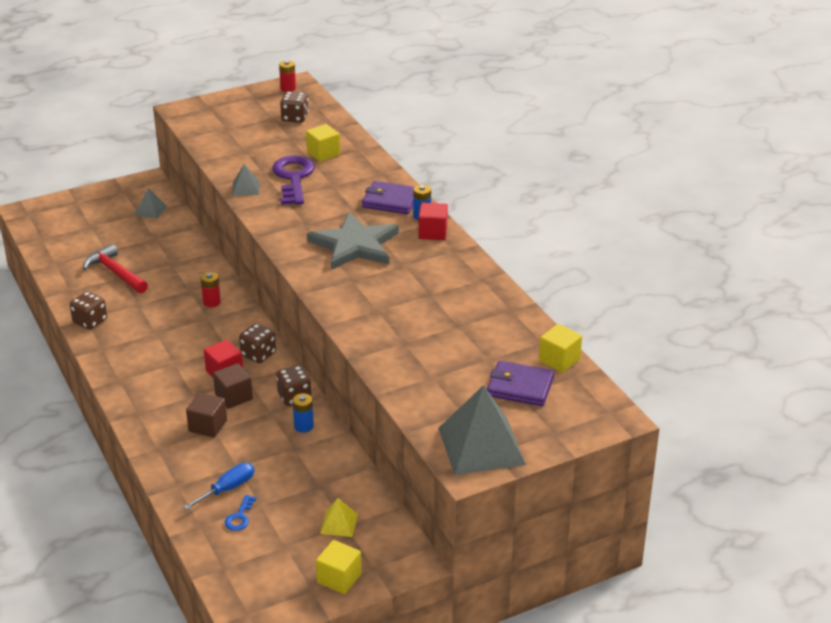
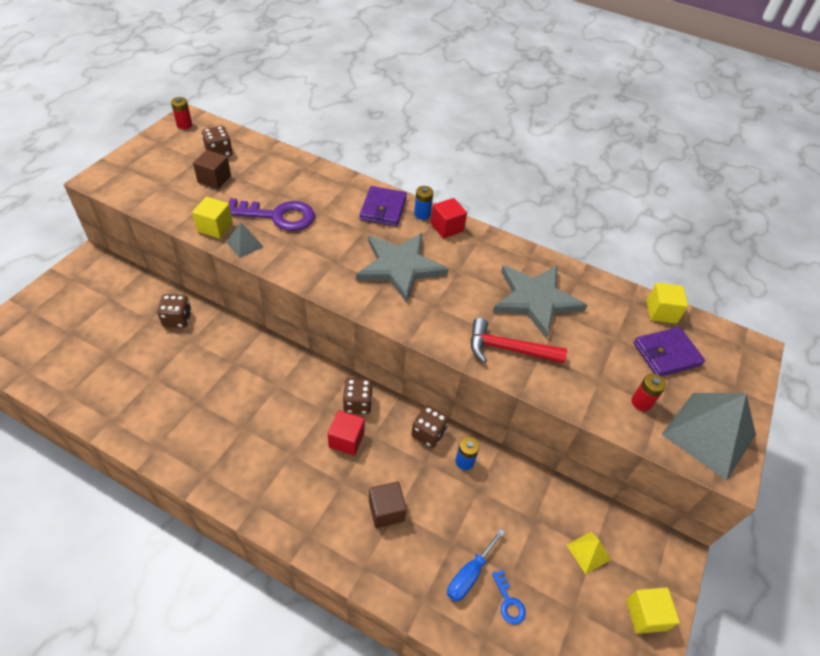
camera: 40 degrees left, 15 degrees up
brown dice [70,291,107,330] -> brown dice moved to [157,294,191,328]
red hammer [83,244,148,293] -> red hammer moved to [471,318,567,364]
grey pyramid [135,188,167,219] -> none
blue screwdriver [183,463,254,510] -> blue screwdriver turned 150 degrees counterclockwise [447,528,505,602]
red battery [201,272,221,307] -> red battery moved to [631,374,666,411]
brown cube [213,363,253,409] -> brown cube moved to [193,150,231,189]
purple key [272,156,315,205] -> purple key turned 135 degrees clockwise [229,198,315,231]
yellow cube [306,124,340,162] -> yellow cube moved to [192,197,233,238]
purple wallet [362,181,414,214] -> purple wallet turned 60 degrees counterclockwise [360,186,407,227]
none -> grey star [493,266,587,339]

